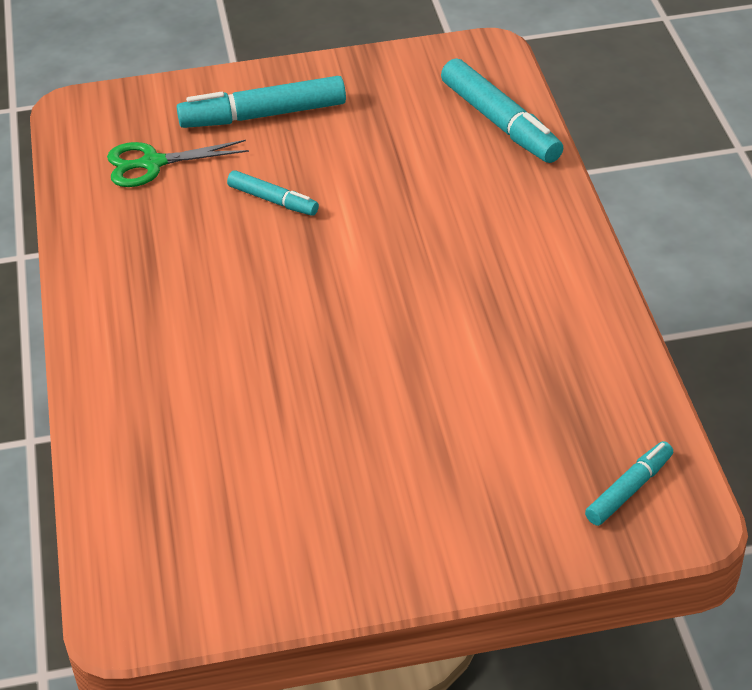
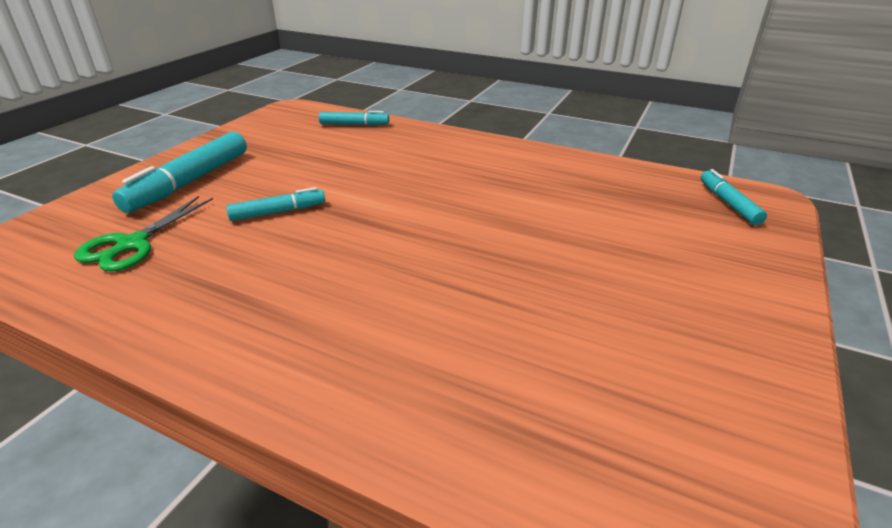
camera: 55 degrees left, 10 degrees down
turquoise marker [441,58,563,163] -> turquoise marker [319,111,389,126], size x0.57

